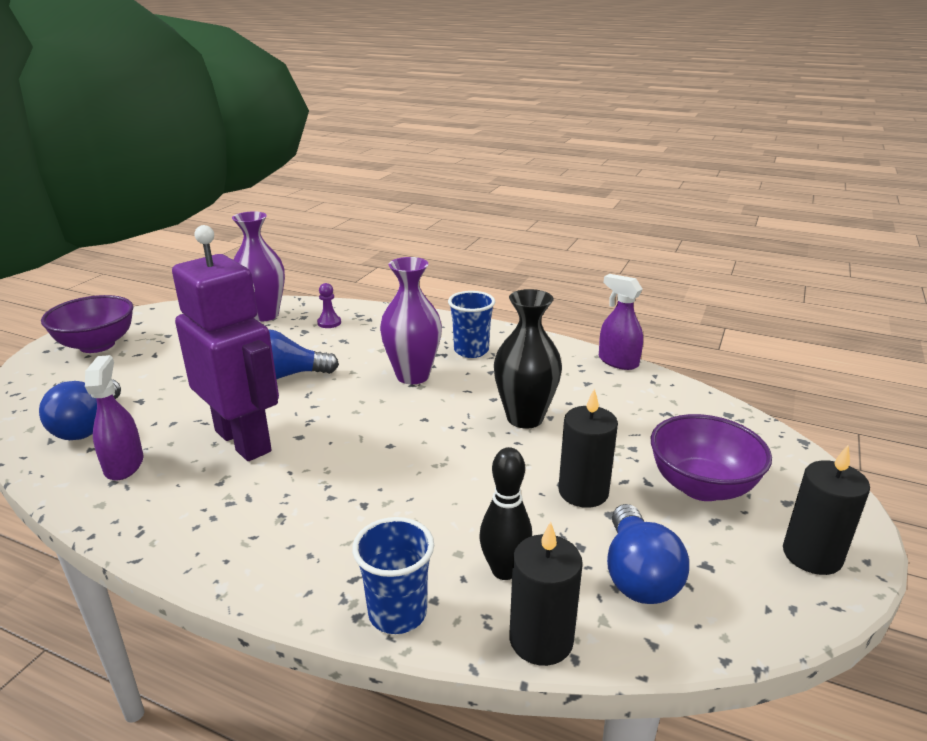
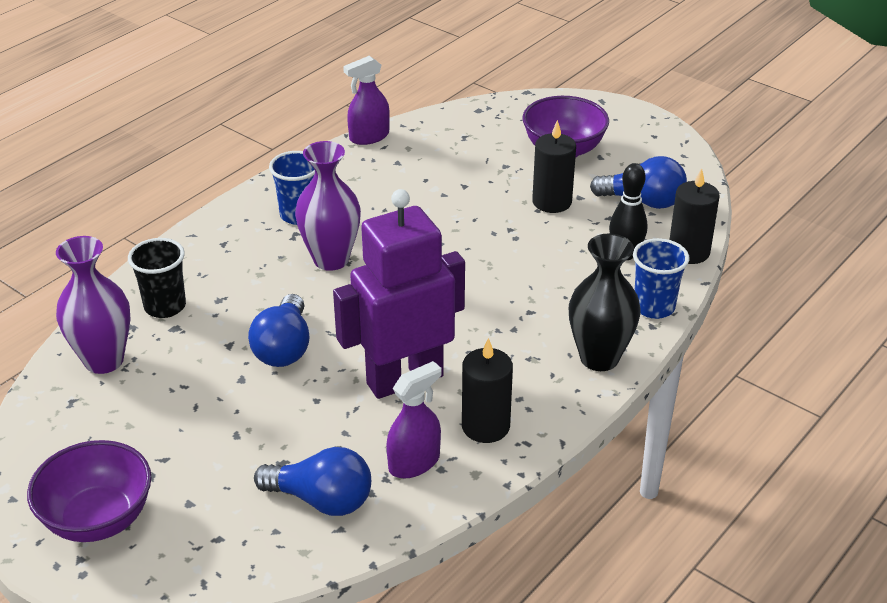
camera: 75 degrees left, 10 degrees up
purple spray bottle [85,355,143,481] -> purple spray bottle turned 135 degrees clockwise [386,361,441,478]
purple pawn [317,283,341,328] -> black cup [128,238,186,318]
black vase [494,289,562,429] -> black vase moved to [569,234,641,371]
black candle [783,445,870,575] -> black candle moved to [462,338,513,443]

